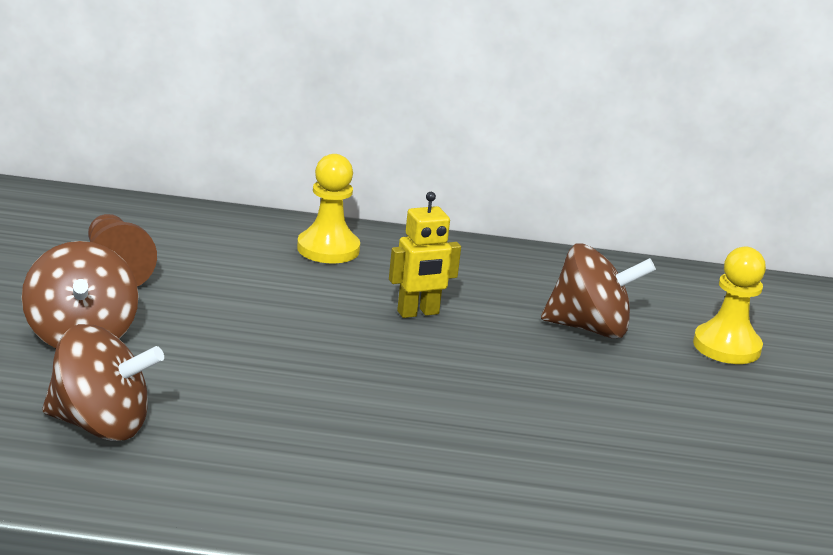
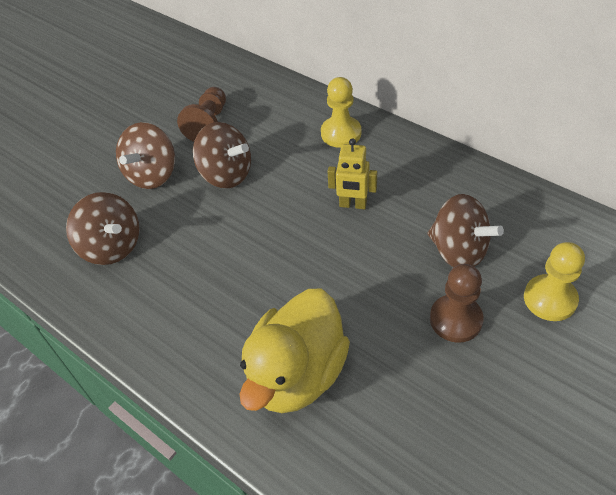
camera: 40 degrees right, 25 degrees up
none -> brown spinning top [193,122,251,189]
none -> yellow duck [239,289,350,413]
none -> brown pawn [430,264,484,343]

